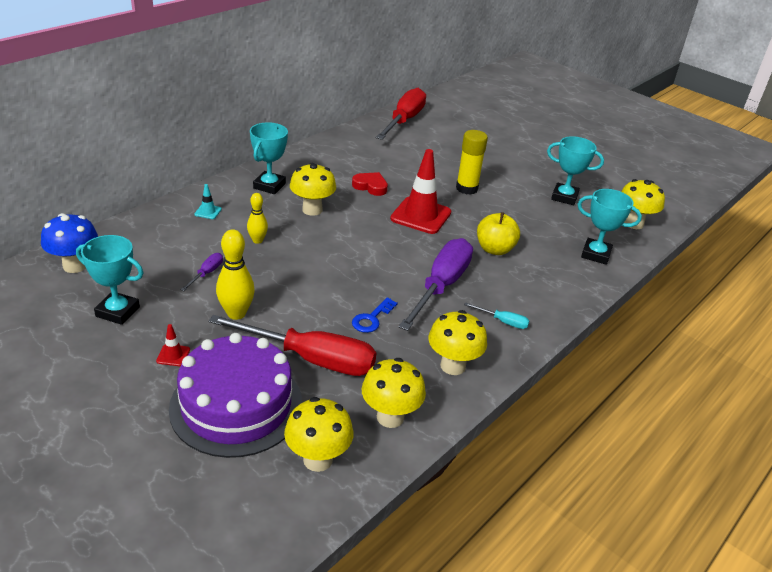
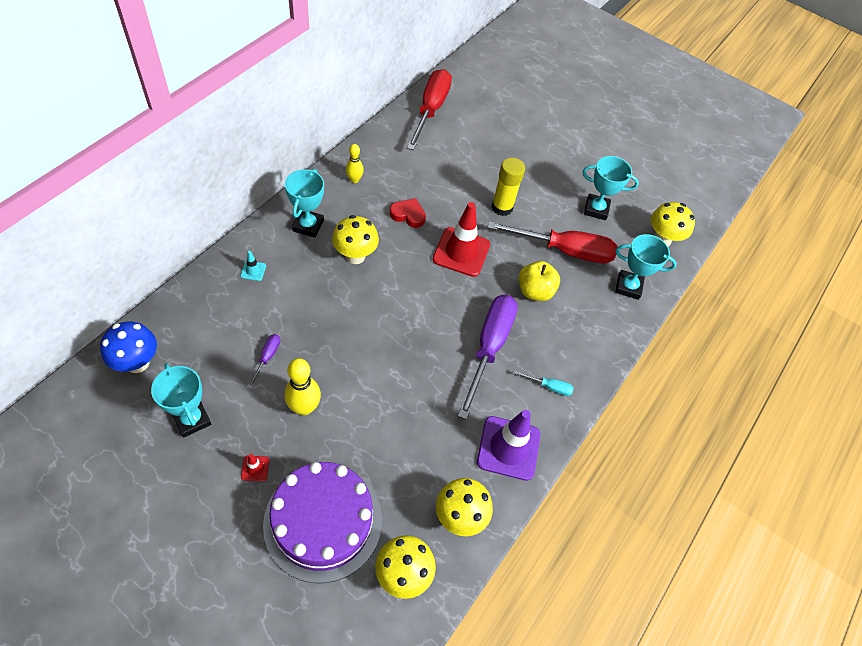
camera: 10 degrees left, 20 degrees up
turquoise trophy [76,235,143,325] -> turquoise trophy turned 45 degrees clockwise [151,363,211,438]
red screwdriver [208,315,377,376] -> red screwdriver moved to [487,221,617,264]
yellow bowling pin [247,193,268,244] -> yellow bowling pin moved to [346,144,364,183]
blue key [352,297,398,333] -> none
yellow mushroom [428,310,487,375] -> purple traffic cone [477,410,540,481]

